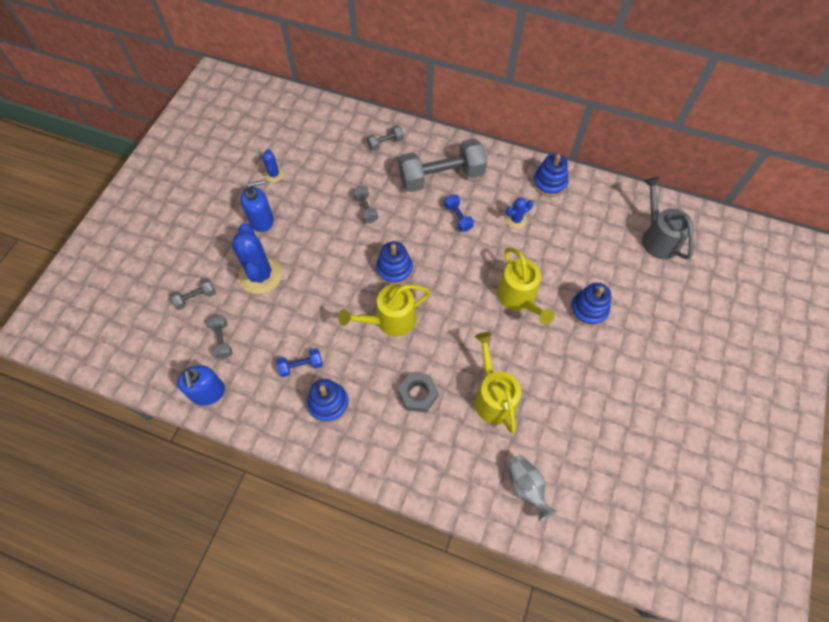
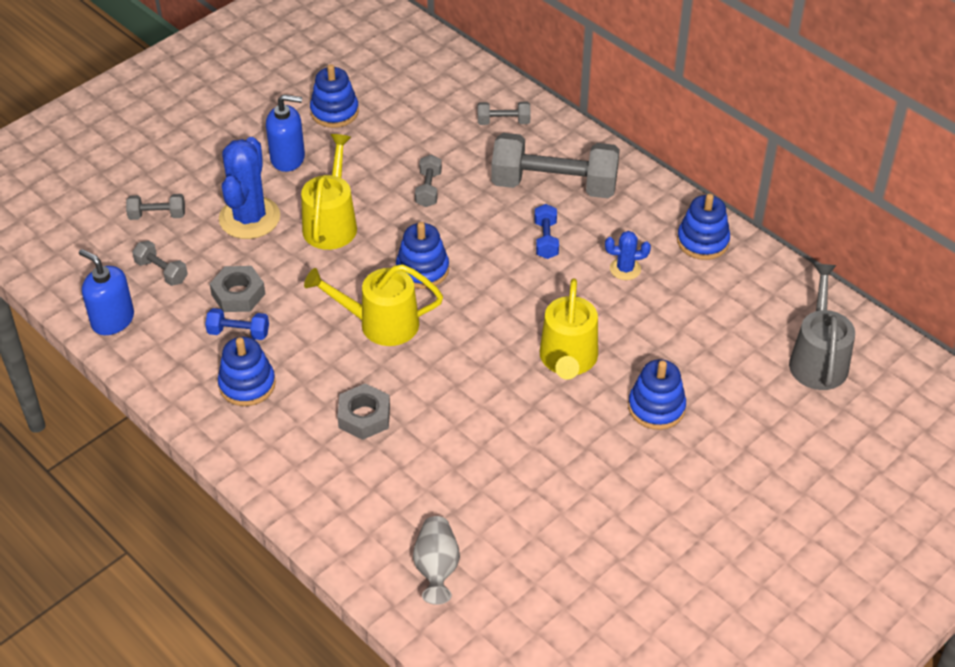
camera: 25 degrees right, 15 degrees down
blue soap dispenser [177,365,225,406] -> blue soap dispenser turned 120 degrees clockwise [79,249,134,335]
grey dumbbell [208,315,232,359] -> grey dumbbell turned 60 degrees counterclockwise [132,241,188,286]
blue cactus [262,149,284,182] -> blue stacking toy [310,64,359,128]
yellow watering can [475,332,521,434] -> yellow watering can moved to [301,134,357,250]
none -> grey nut [210,266,265,312]

